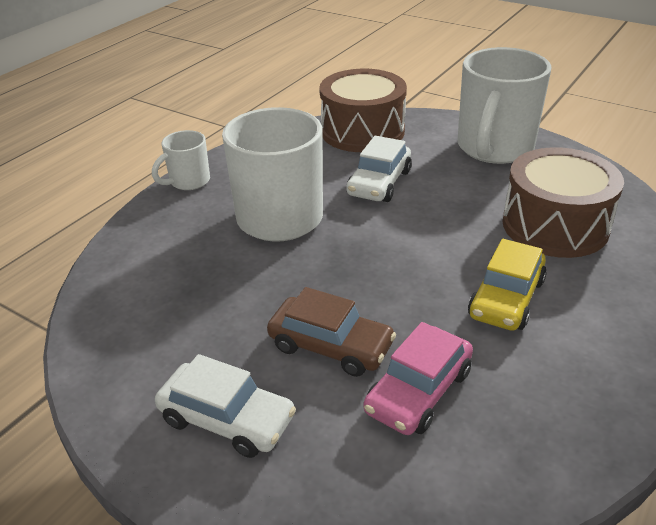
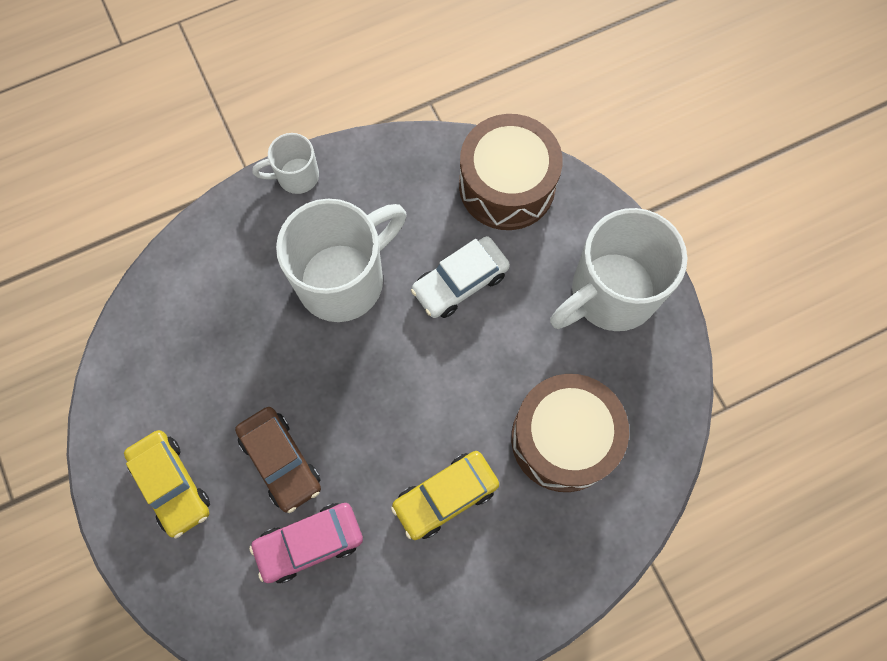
camera: 30 degrees right, 35 degrees up
white car [155,354,296,458] -> yellow car [124,430,210,539]

